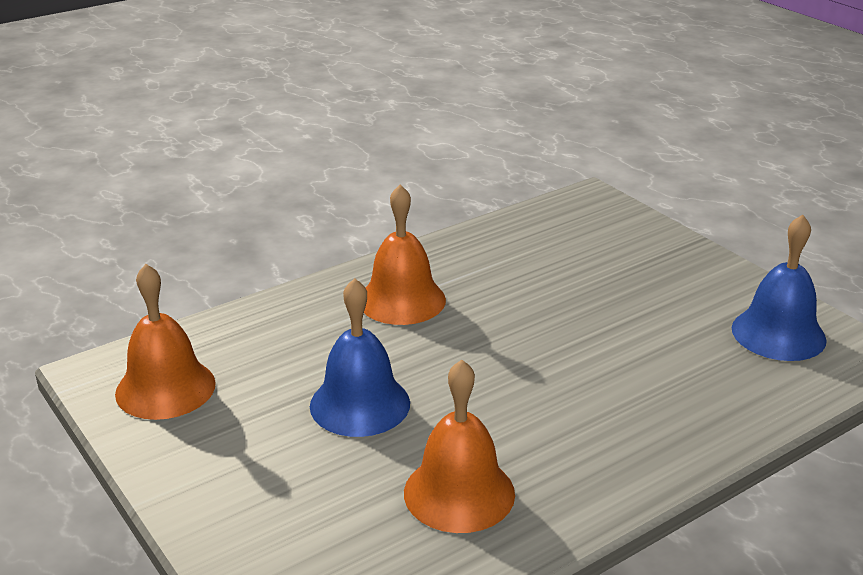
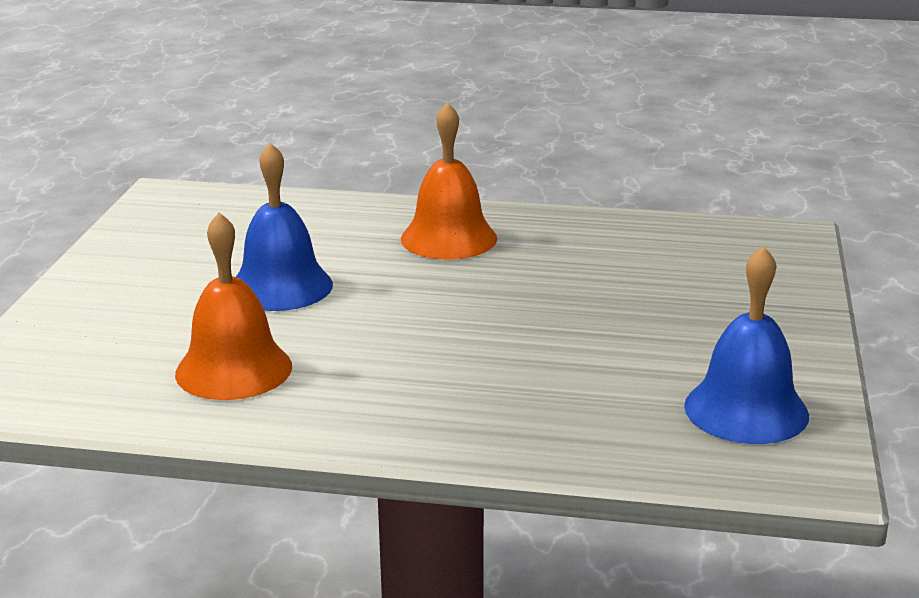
camera: 45 degrees right, 5 degrees down
orange bell [115,264,216,420] -> none

